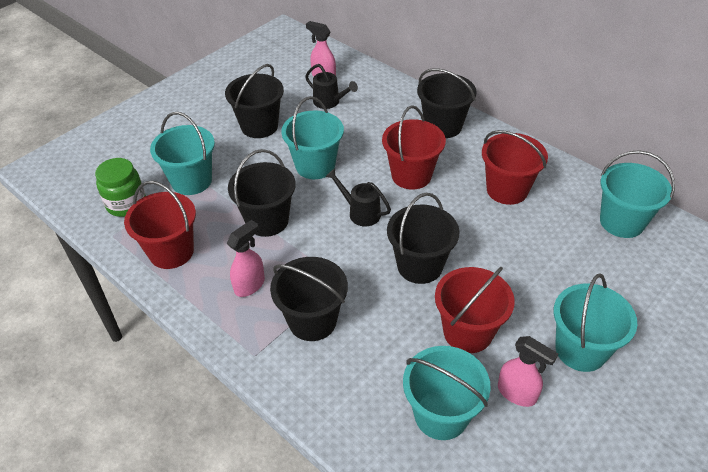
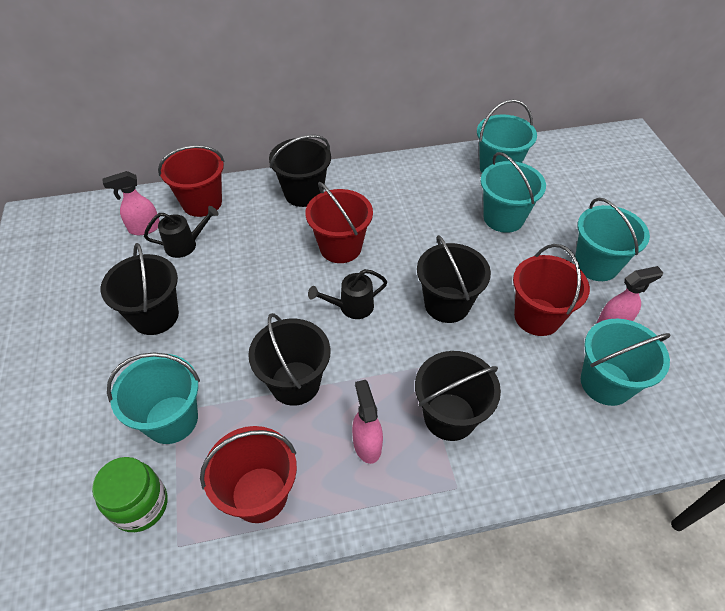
camera: 55 degrees left, 5 degrees up
turquoise bucket [281,96,344,179] -> turquoise bucket moved to [481,152,546,233]
red bucket [482,130,548,205] -> red bucket moved to [158,145,225,217]

